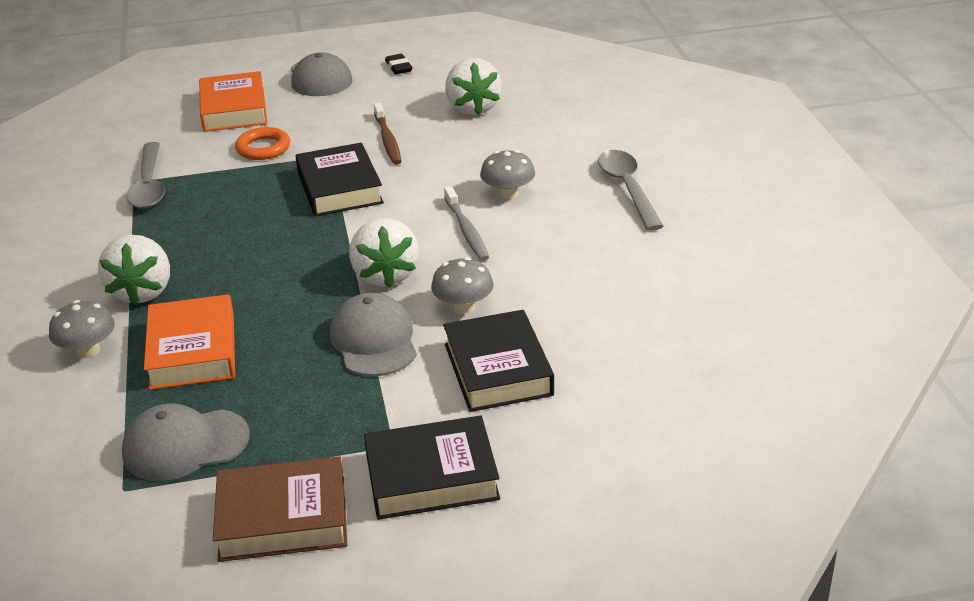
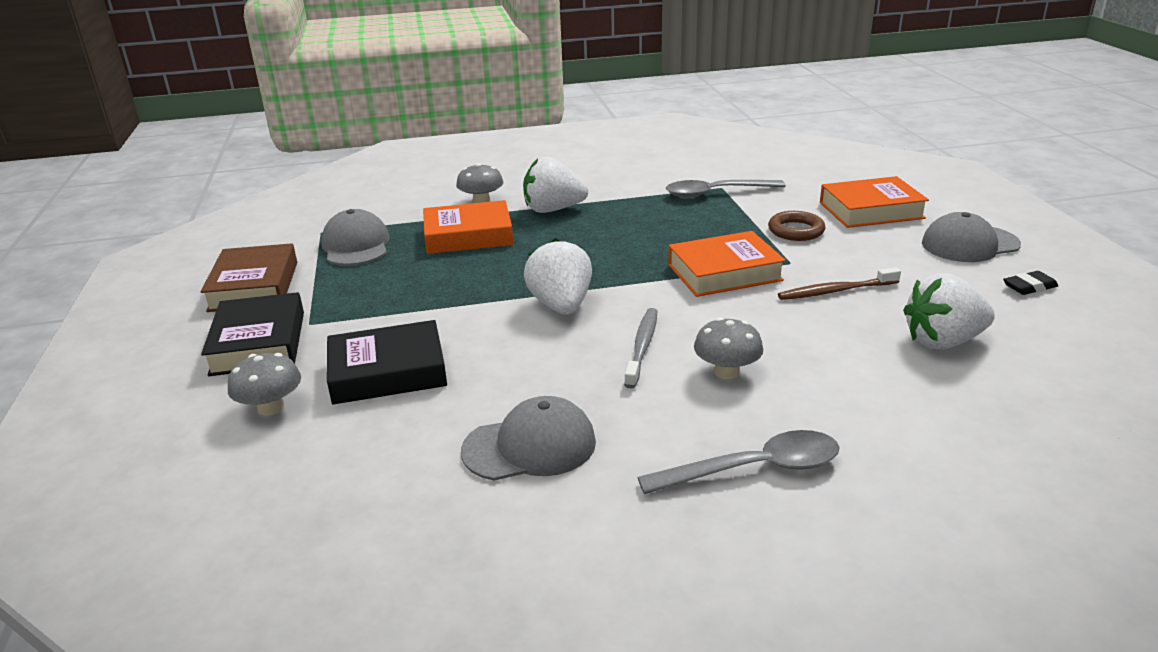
camera: 90 degrees right, 5 degrees down
orange ring [235,127,290,160] -> brown ring [768,211,825,241]
black book [295,143,384,217] -> orange book [668,231,786,297]
grey cap [330,293,417,377] -> grey cap moved to [461,396,596,481]
white strawberry [349,218,419,288] -> white strawberry turned 90 degrees clockwise [524,238,592,315]
grey mushroom [431,257,494,314] -> grey mushroom moved to [228,353,301,416]
grey toothbrush [444,186,489,261] -> grey toothbrush turned 120 degrees clockwise [624,308,657,389]

